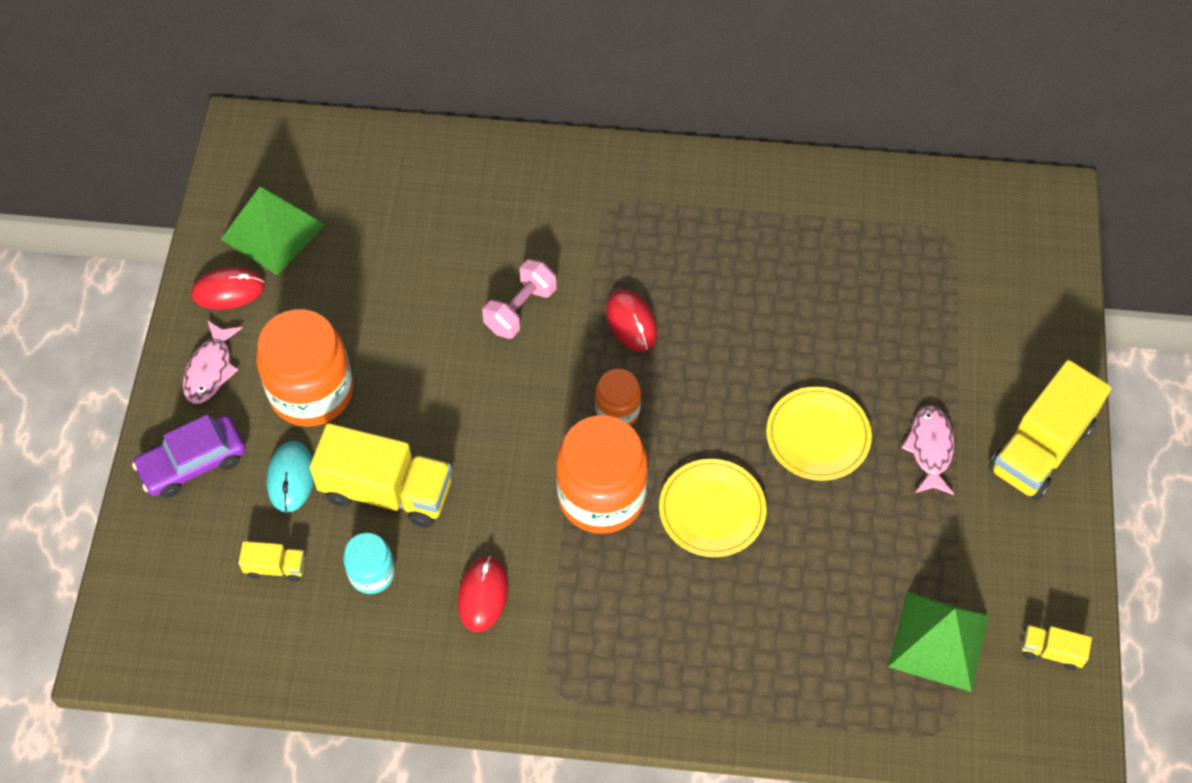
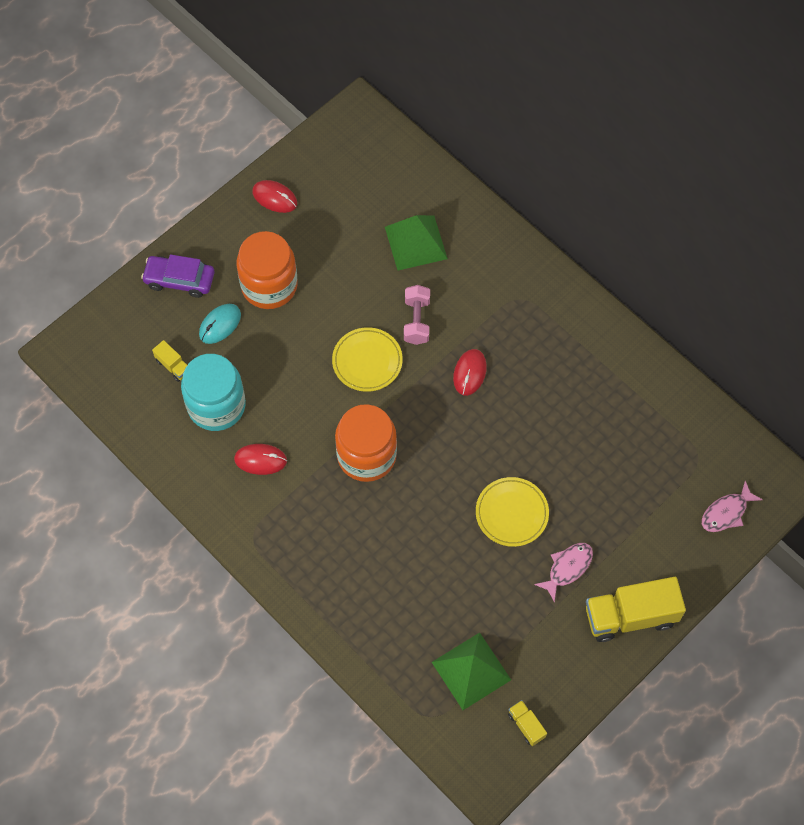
camera: 40 degrees right, 5 degrees up
pink fish [183,320,242,404] -> pink fish moved to [702,481,763,532]
green pyramid [221,187,325,276] -> green pyramid moved to [385,215,448,270]
yellow truck [310,423,452,528] -> none
turquoise jar [343,533,395,594] -> turquoise jar [181,354,246,431], size x1.91
red mouse [457,556,508,632] -> red mouse turned 45 degrees clockwise [234,444,287,475]
pink dumbbell [483,259,556,339] -> pink dumbbell turned 75 degrees counterclockwise [404,285,430,345]
orange jar [595,369,641,426] -> none
yellow plate [659,459,767,557] -> yellow plate moved to [332,327,403,392]

